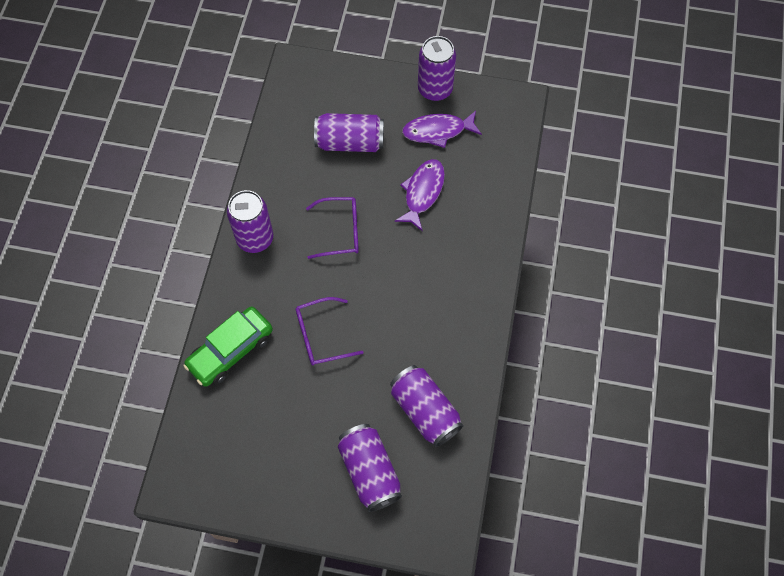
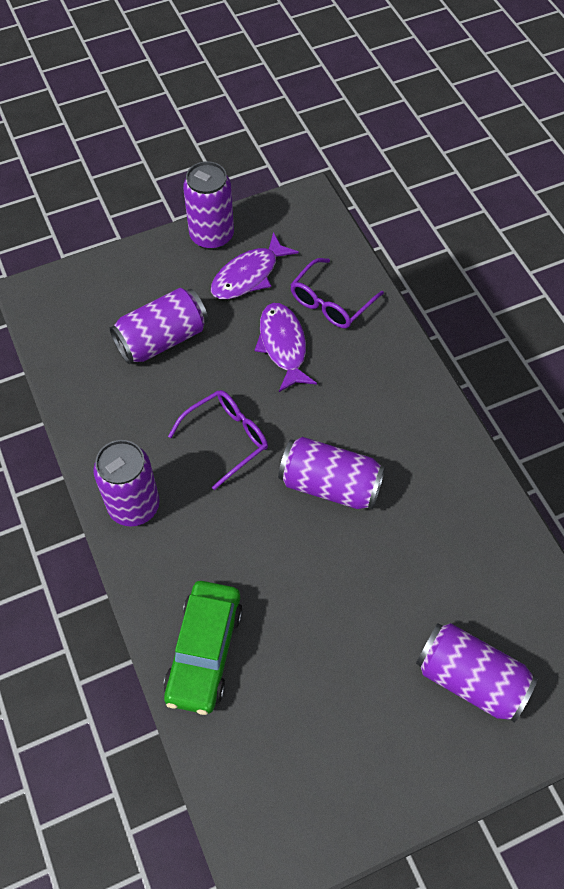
camera: 35 degrees left, 5 degrees down
purple glasses [296,297,364,366] -> purple glasses moved to [290,258,384,328]
purple can [390,365,464,447] -> purple can moved to [278,437,386,509]

